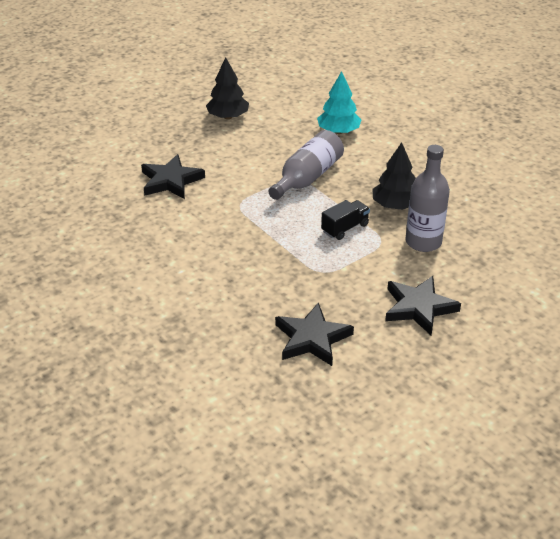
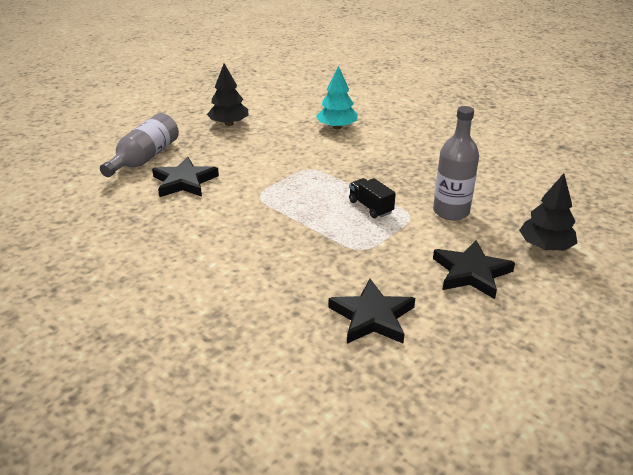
camera: 10 degrees left, 5 degrees down
grey bottle [268,130,344,200] -> grey bottle moved to [100,113,179,177]
black truck [321,200,370,240] -> black truck turned 75 degrees counterclockwise [349,178,396,218]
black tree [373,142,416,210] -> black tree moved to [519,174,577,251]

